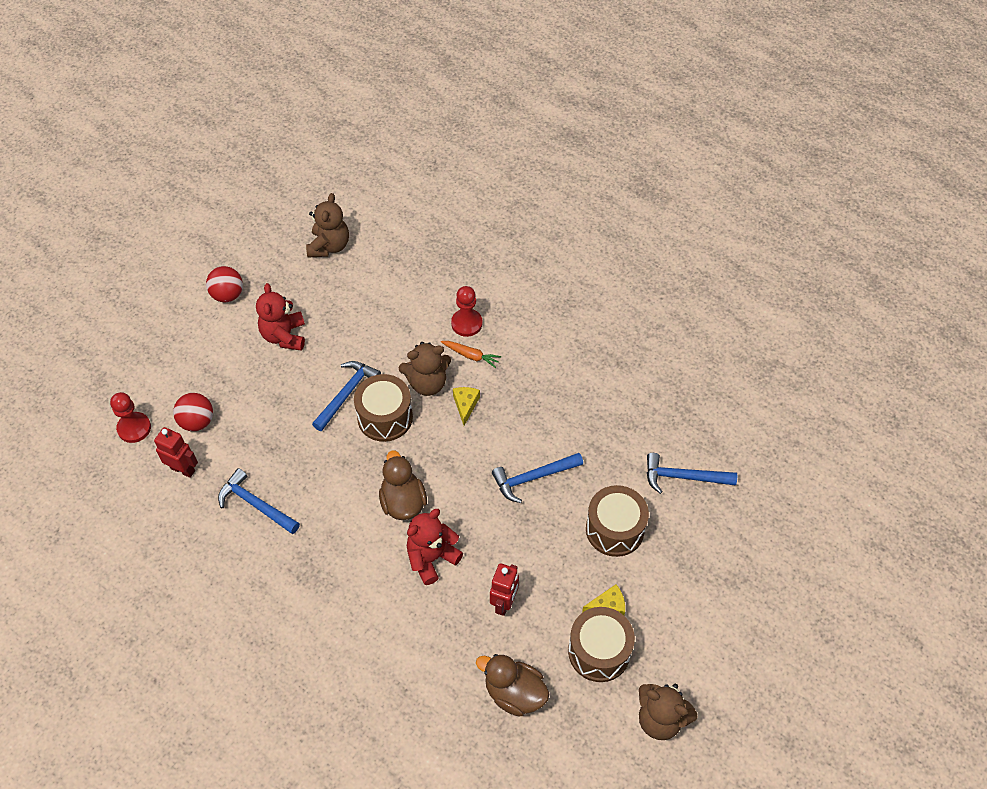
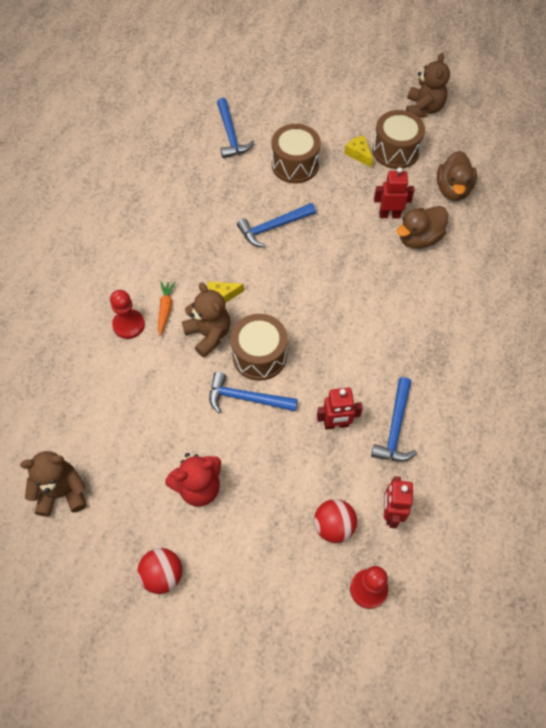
camera: 110 degrees left, 5 degrees up
brown duck [379,450,427,520] -> brown duck moved to [397,206,448,248]
red teddy bear [407,509,463,585] -> none
blue hammer [492,453,583,503] -> blue hammer turned 105 degrees clockwise [237,203,316,247]
none -> red robot [317,388,363,430]

